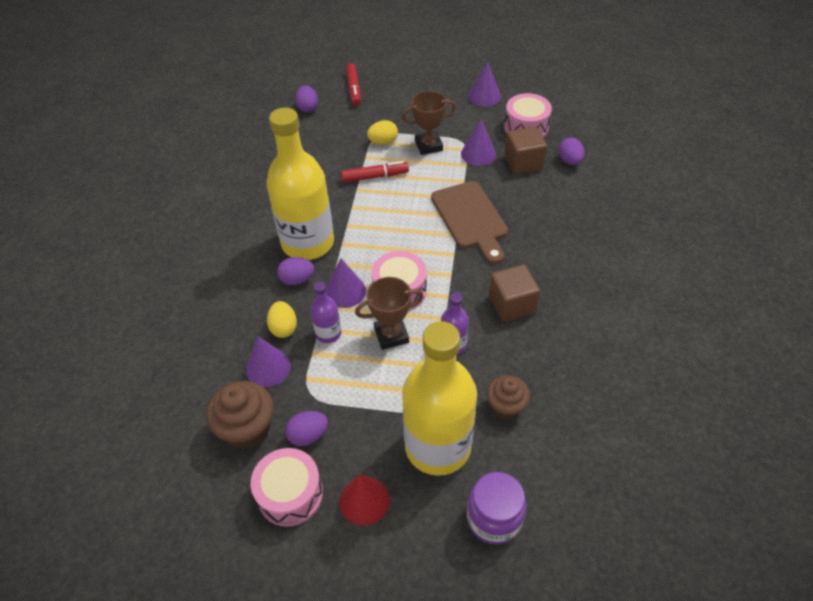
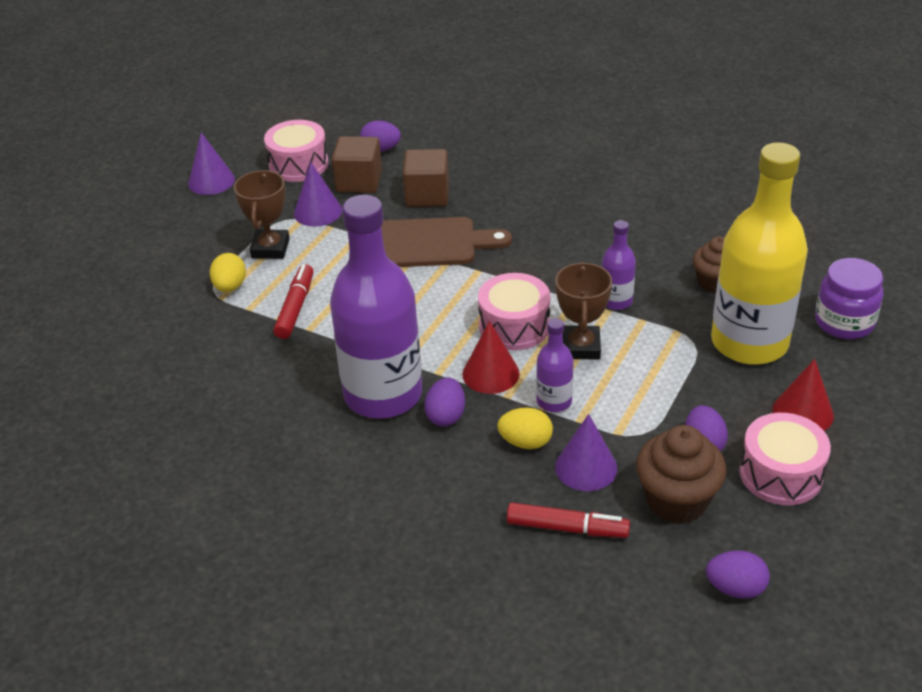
camera: 70 degrees left, 10 degrees down
yellow bottle [266,108,334,260] -> purple bottle [330,195,422,418]
purple egg [295,86,318,112] -> purple egg moved to [706,550,770,599]
purple cone [326,258,366,308] -> red cone [463,321,520,394]
red marker [346,63,361,106] -> red marker moved to [507,503,630,538]
brown cube [489,264,540,322] -> brown cube moved to [403,149,449,207]

